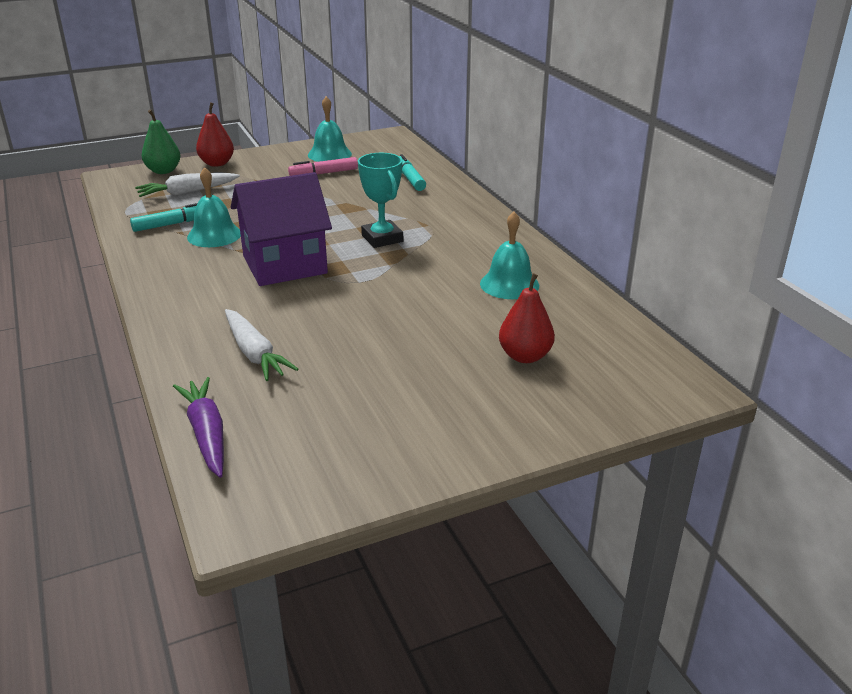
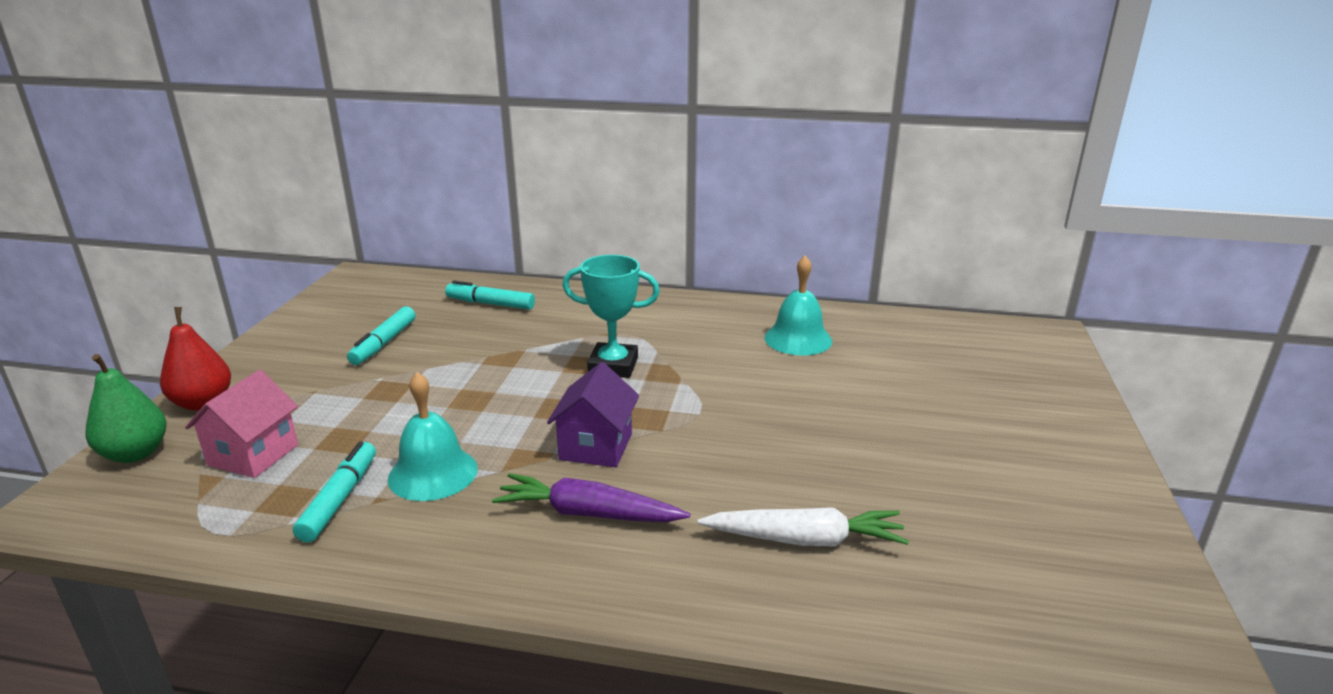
camera: 55 degrees left, 5 degrees down
white carrot [135,173,240,197] -> pink house [185,370,298,478]
purple carrot [173,377,224,478] -> purple carrot moved to [492,473,690,522]
purple house [231,172,332,286] -> purple house [547,362,639,467], size x0.59
pink marker [288,157,358,176] -> turquoise marker [347,306,416,365]
turquoise bell [308,96,352,162] -> none
red pear [499,273,555,363] -> none

